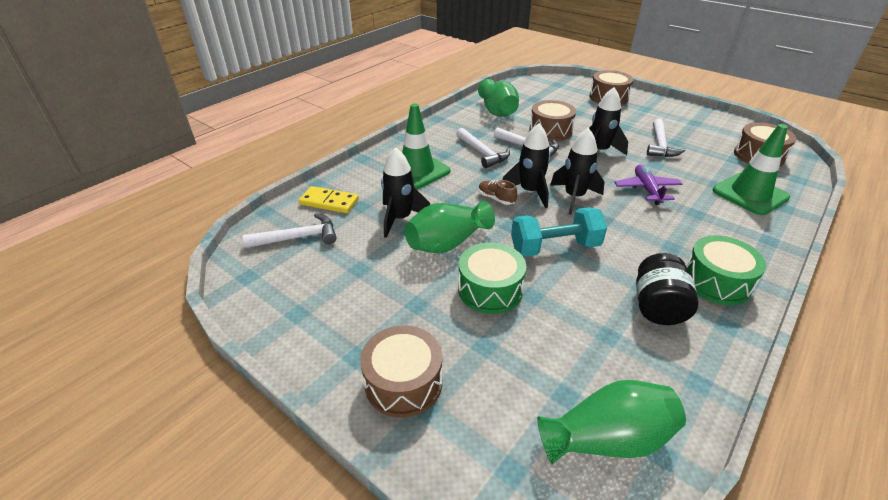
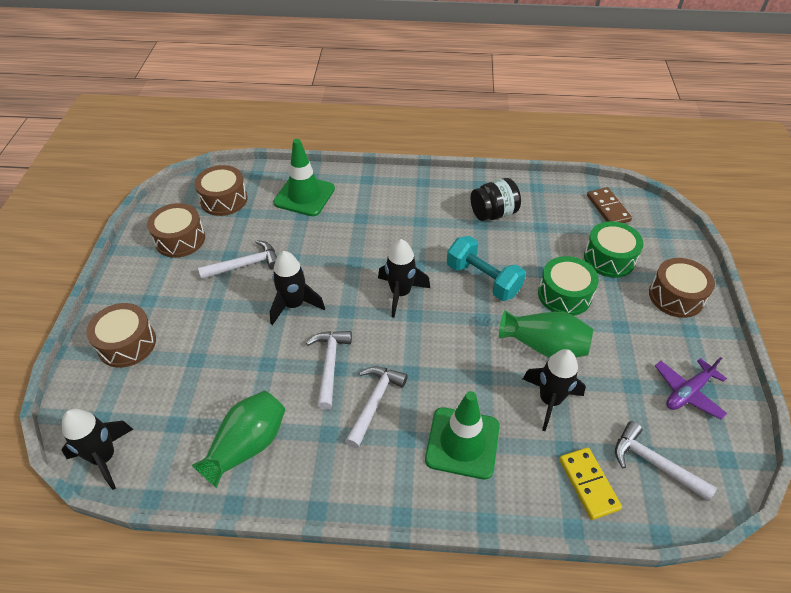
camera: 125 degrees left, 10 degrees up
brown shoe [478,180,517,205] -> none
black rocket [503,123,551,208] -> black rocket moved to [61,409,133,490]
brown drum [529,100,576,141] -> brown drum moved to [147,203,205,258]
green vase [537,380,686,464] -> brown domino [587,187,632,223]
purple plane [614,165,683,205] -> purple plane moved to [655,357,728,419]
green drum [686,235,766,305] -> green drum moved to [584,221,644,278]

